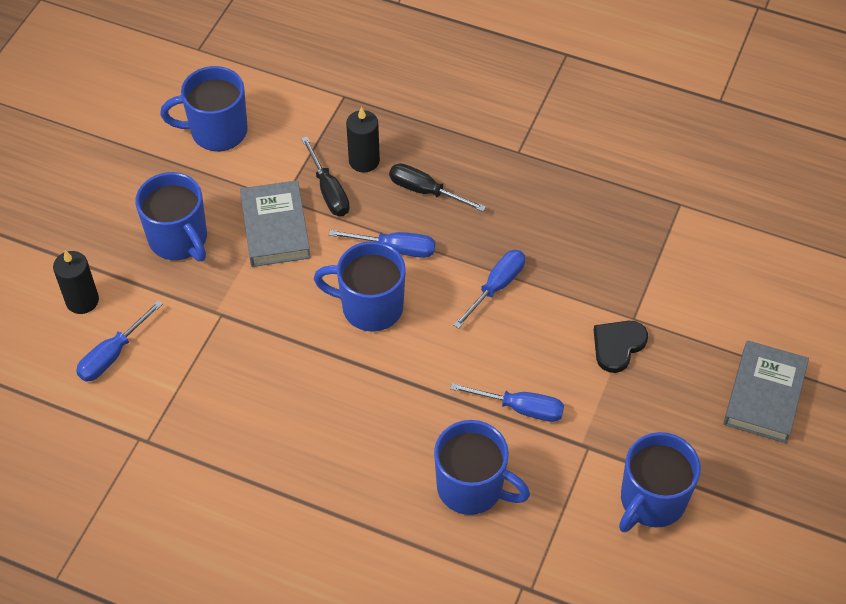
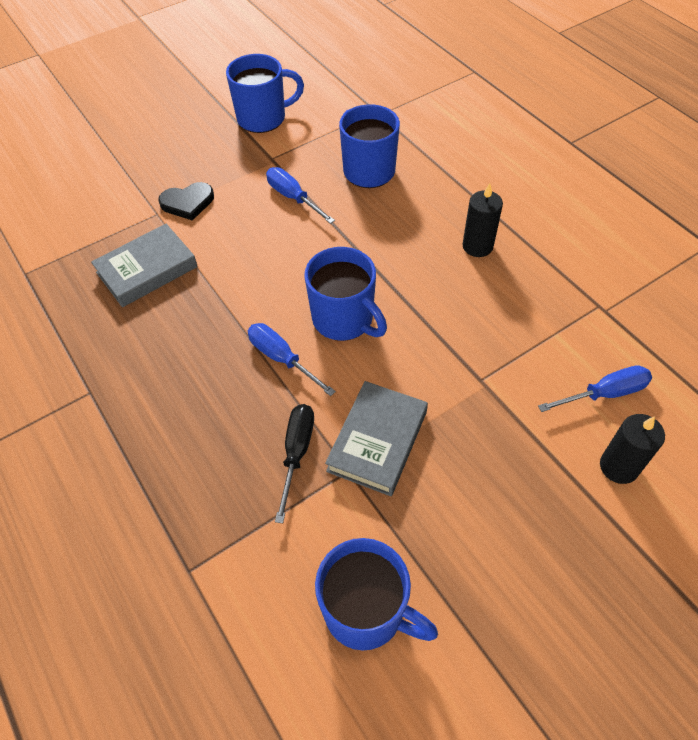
camera: 145 degrees left, 0 degrees up
blue mug [135,172,207,261] -> none
black candle [346,107,380,173] -> black candle moved to [462,183,503,257]
black screwdriver [389,163,486,212] -> none
blue screwdriver [453,250,525,329] -> none
grey book [723,340,809,443] -> grey book moved to [91,224,198,307]

